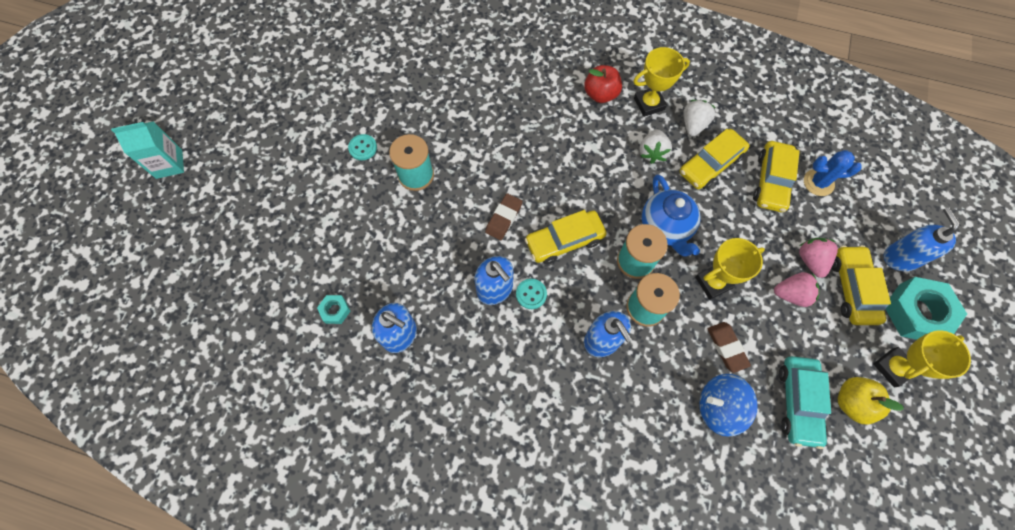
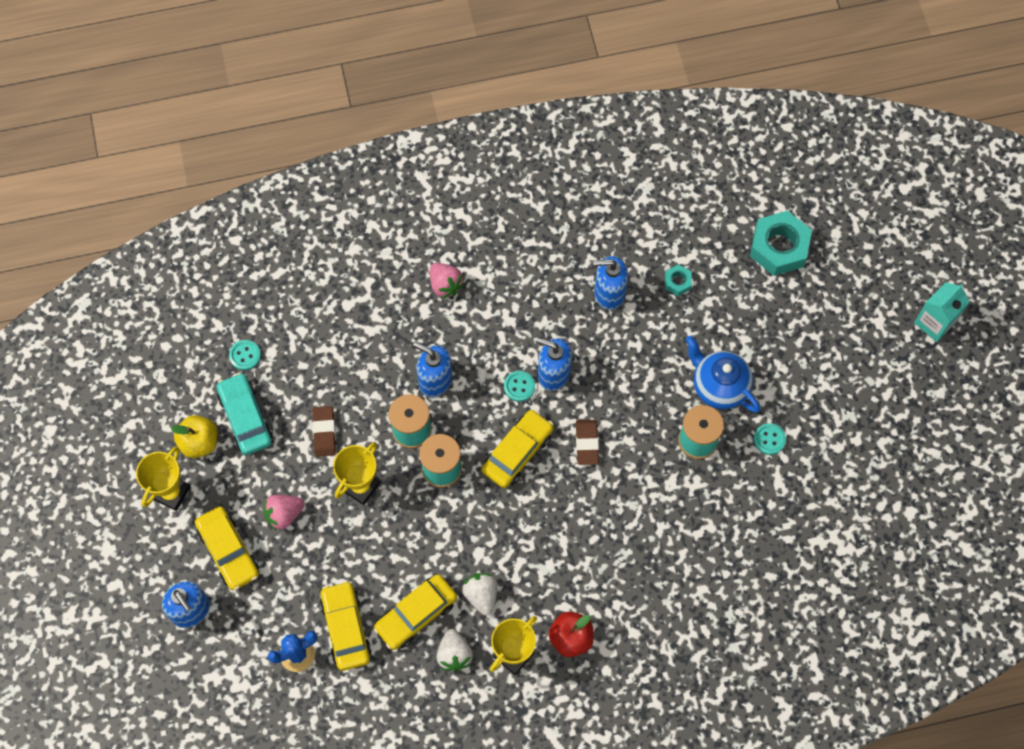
camera: 150 degrees right, 0 degrees up
blue teapot [642,174,701,256] -> blue teapot moved to [686,336,760,413]
yellow car [680,129,749,189] -> yellow car turned 150 degrees counterclockwise [373,574,457,650]
blue spinning top [699,374,758,437] -> none
brown eraser [708,322,751,373] -> brown eraser turned 45 degrees clockwise [312,406,336,457]
pink strawberry [799,238,838,278] -> pink strawberry moved to [430,263,464,299]
turquoise nut [886,277,967,340] -> turquoise nut moved to [750,211,812,276]
none -> turquoise button [229,340,261,370]

